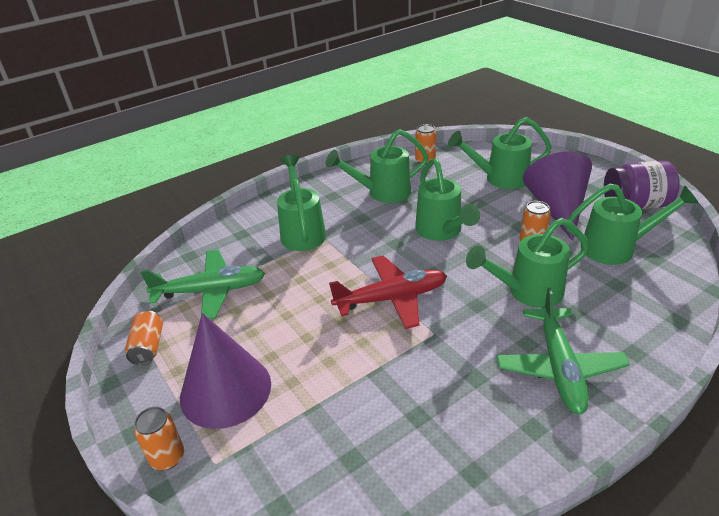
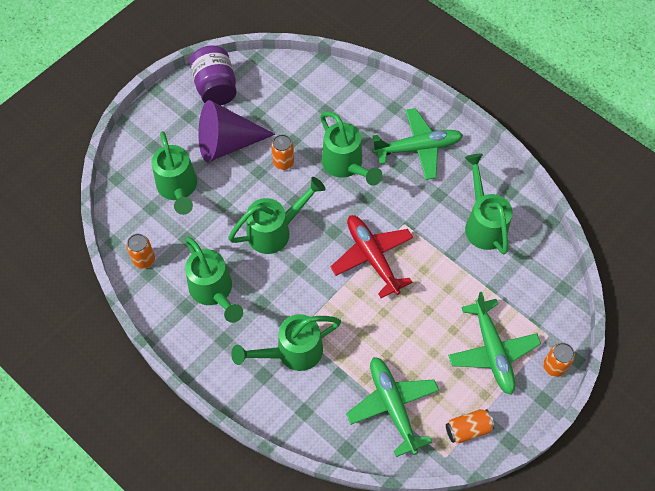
camera: 105 degrees left, 25 degrees up
purple cone [180,313,271,429] -> green plane [448,292,541,395]
green watering can [566,184,699,265] -> green watering can moved to [465,154,513,254]

